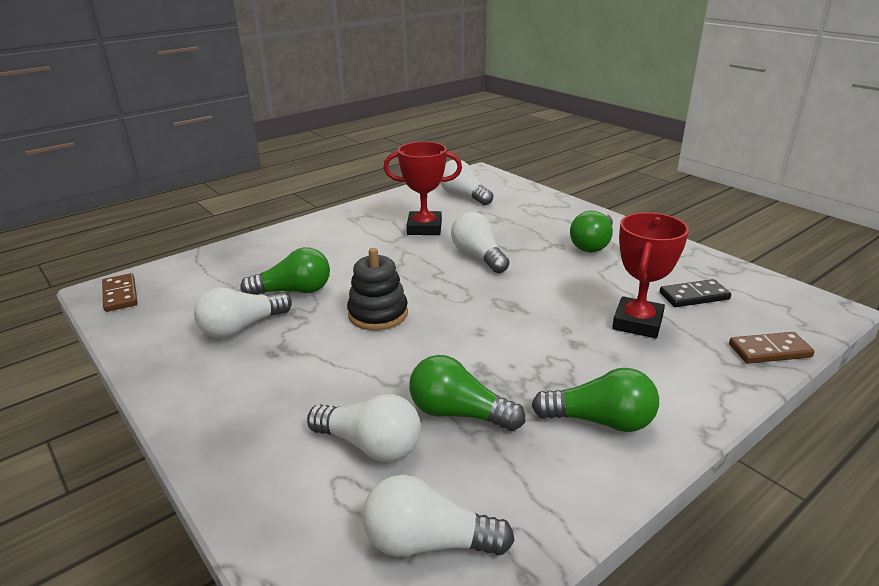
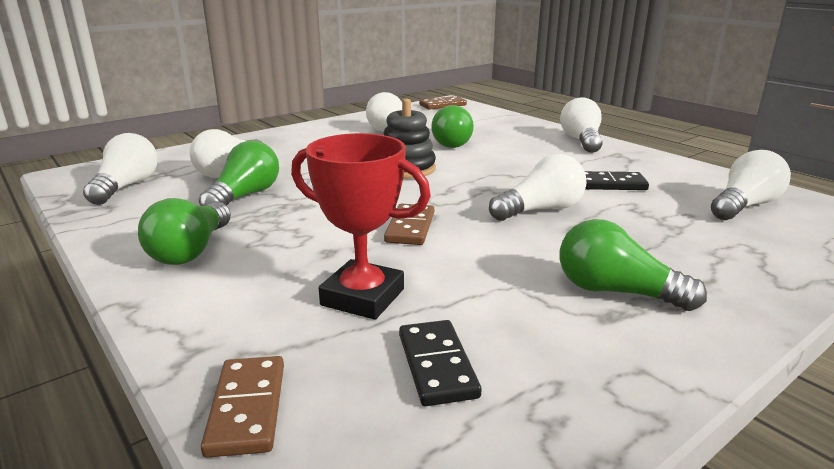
camera: 90 degrees right, 5 degrees down
red trophy [383,142,462,235] -> black domino [585,171,649,190]
none -> brown domino [384,204,434,245]
none -> white light bulb [560,97,603,153]

